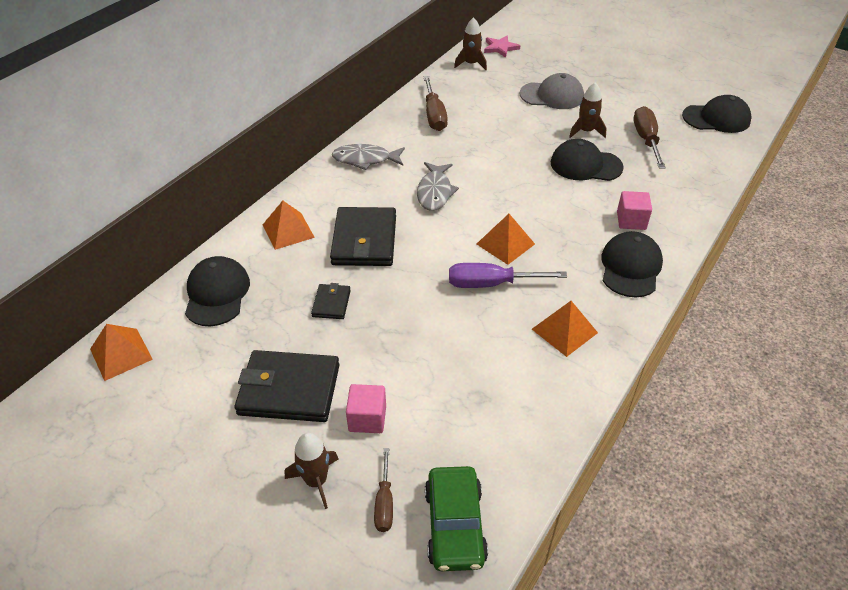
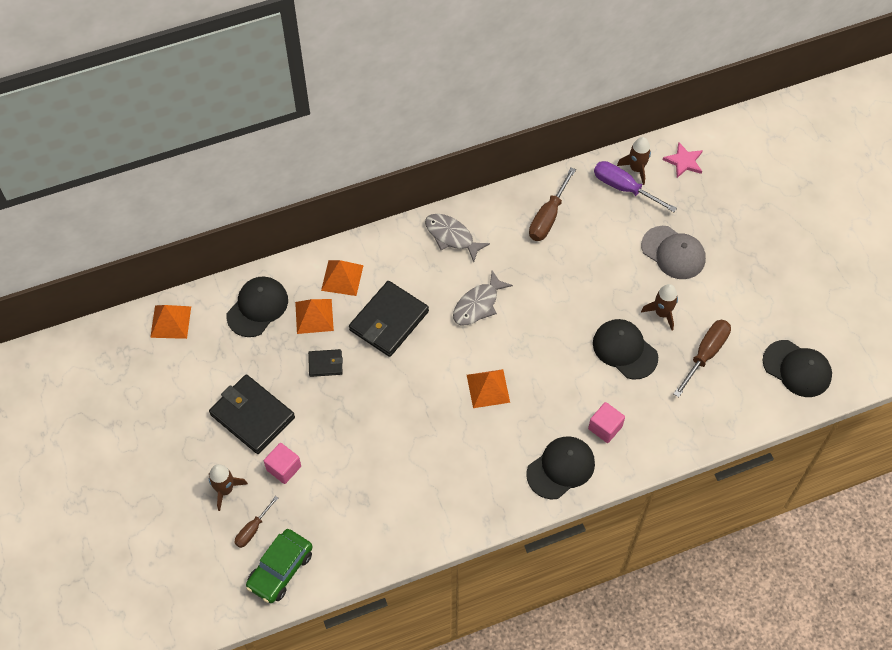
camera: 35 degrees right, 15 degrees up
black wallet [311,283,351,319] -> black wallet turned 45 degrees clockwise [308,349,343,377]
purple screwdriver [449,263,567,288] -> purple screwdriver moved to [594,161,677,212]
orange pyramid [532,301,598,357] -> orange pyramid moved to [295,299,334,334]

